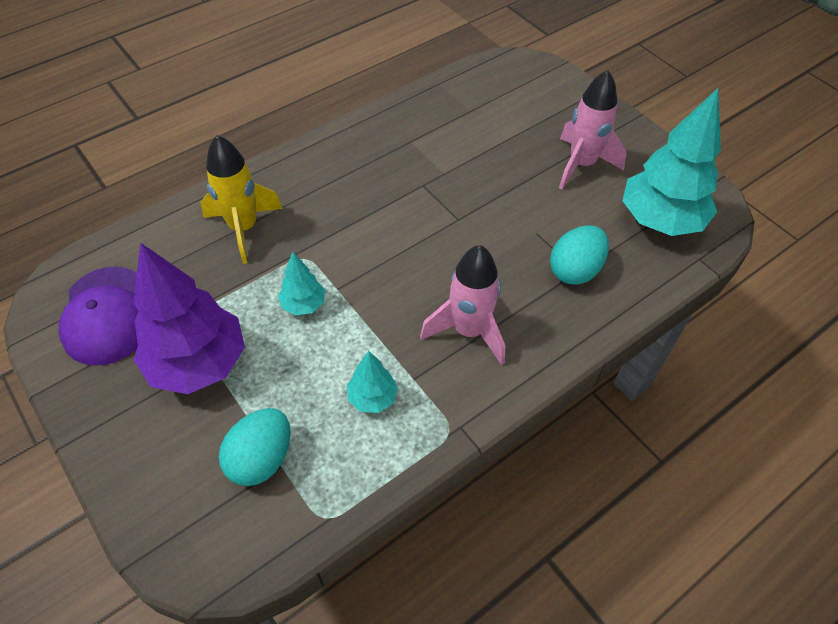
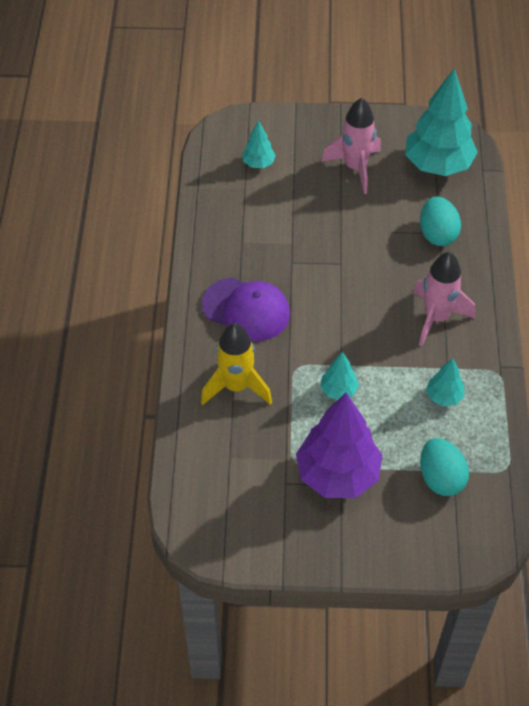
camera: 50 degrees left, 0 degrees up
purple cap [59,267,139,366] -> purple cap moved to [202,277,290,341]
none -> turquoise tree [242,120,276,168]

